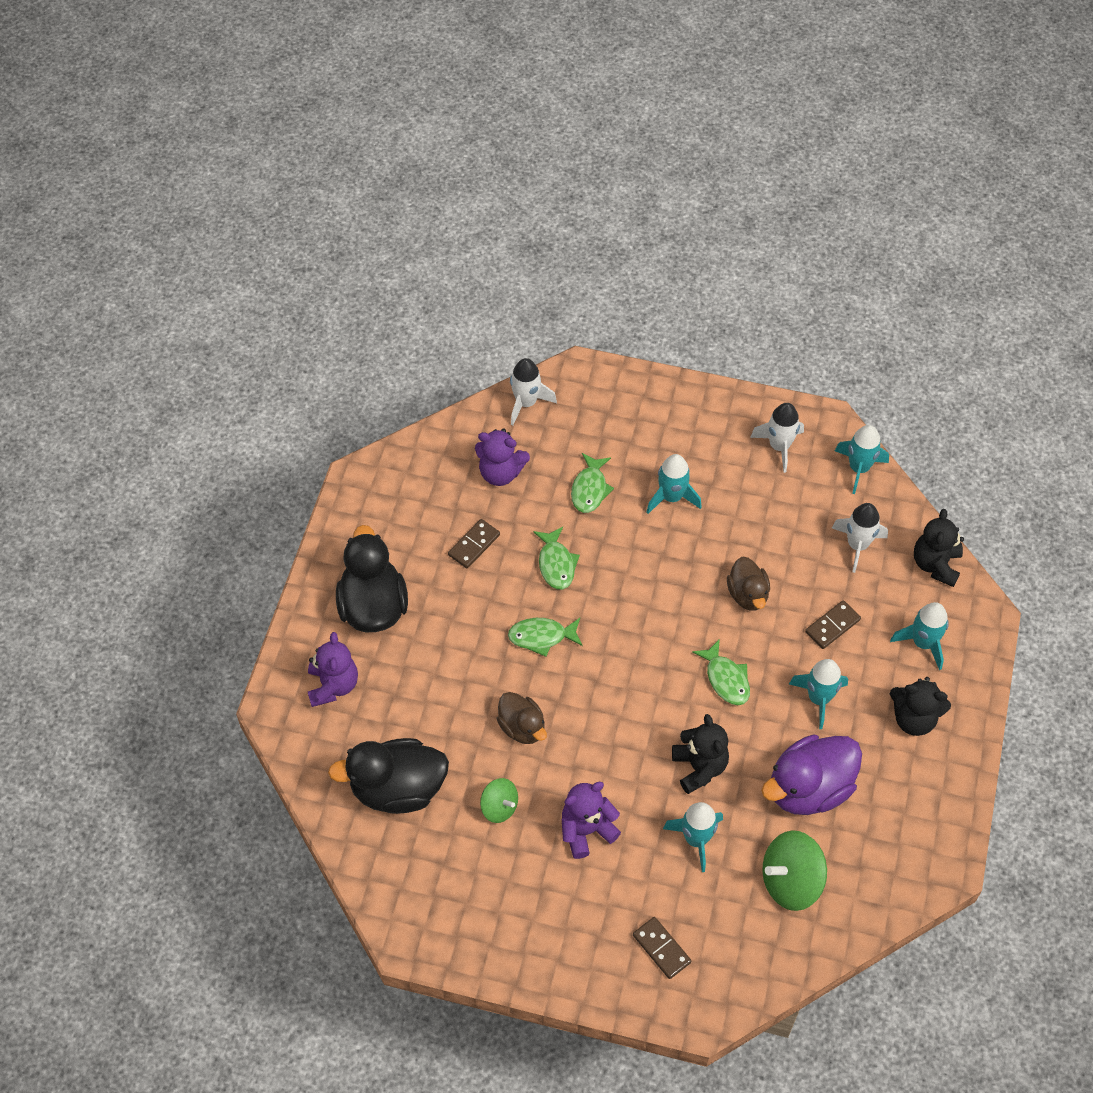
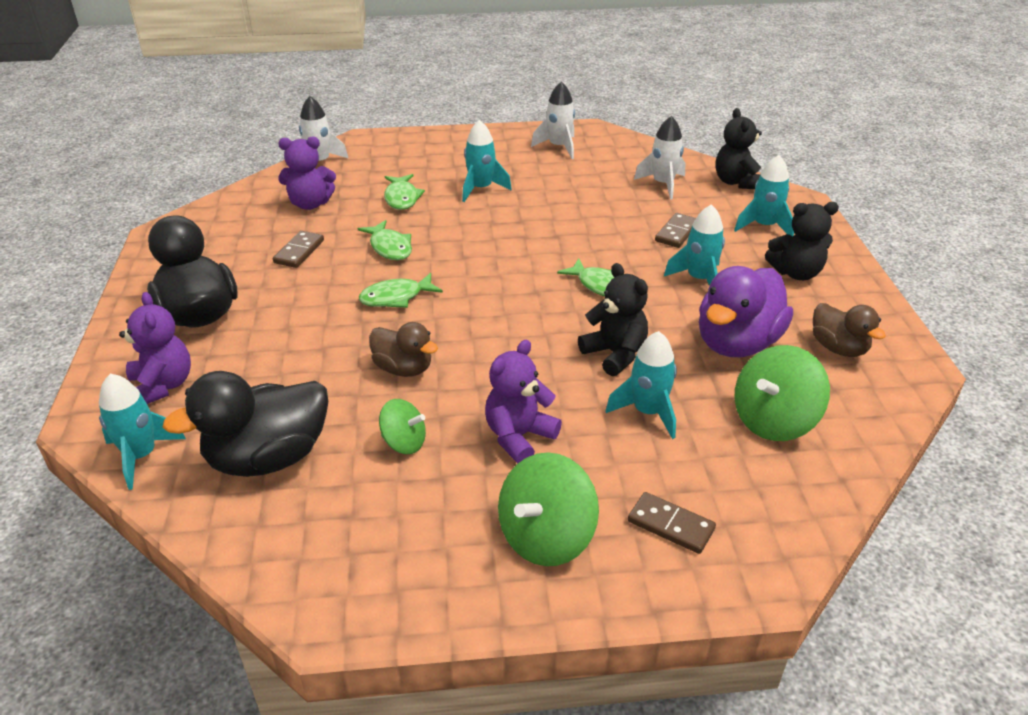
camera: 20 degrees left, 20 degrees down
brown duck [727,557,770,611] -> brown duck moved to [813,303,886,357]
turquoise rocket [835,425,889,494] -> turquoise rocket moved to [99,374,186,490]
none -> green spinning top [498,452,599,566]

